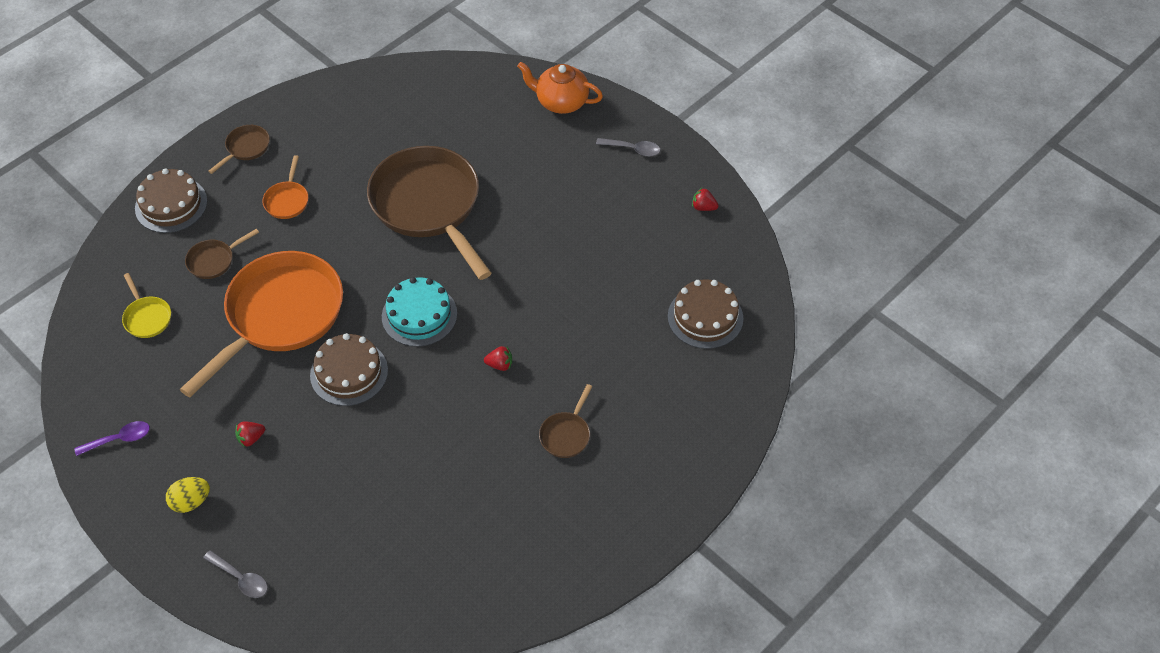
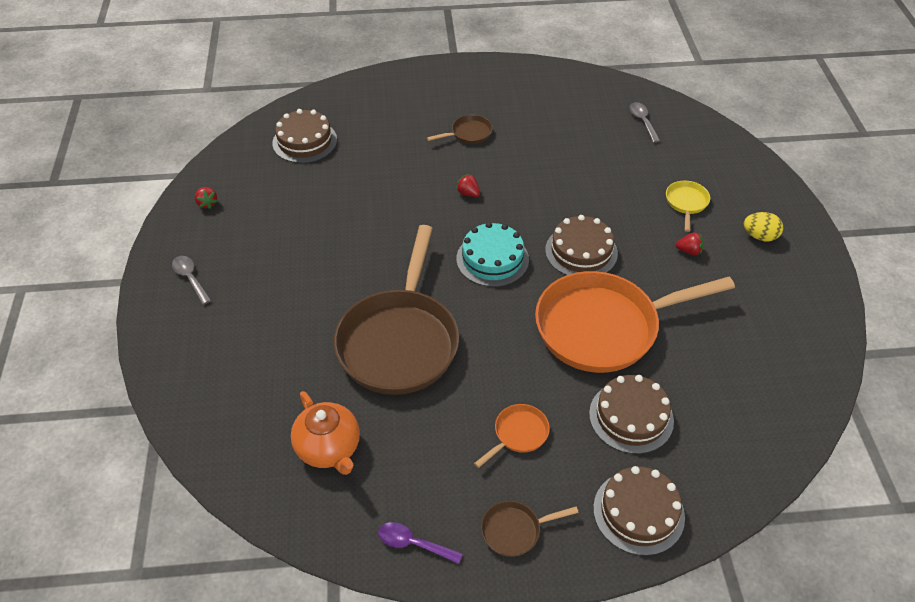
camera: 140 degrees left, 5 degrees down
purple spoon [74,421,150,456] -> purple spoon moved to [378,522,463,564]
yellow pan [122,273,171,338] -> yellow pan moved to [666,181,710,232]
brown pan [185,229,259,279] -> brown cake [589,375,674,454]
grey spoon [203,550,268,598] -> grey spoon moved to [629,102,660,143]
orange teapot [517,62,603,114] -> orange teapot moved to [291,391,360,475]

